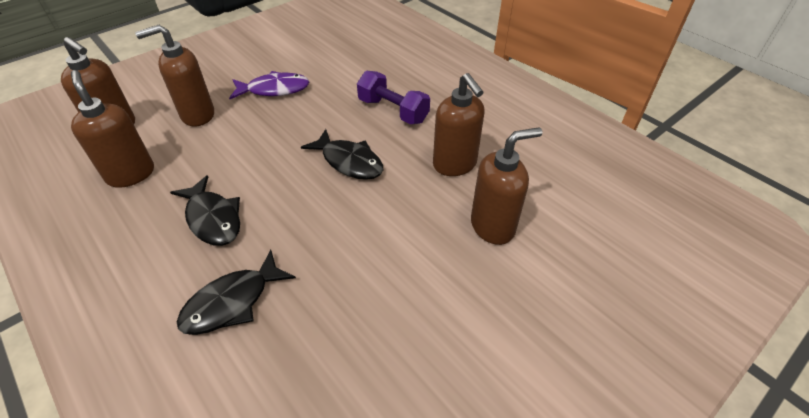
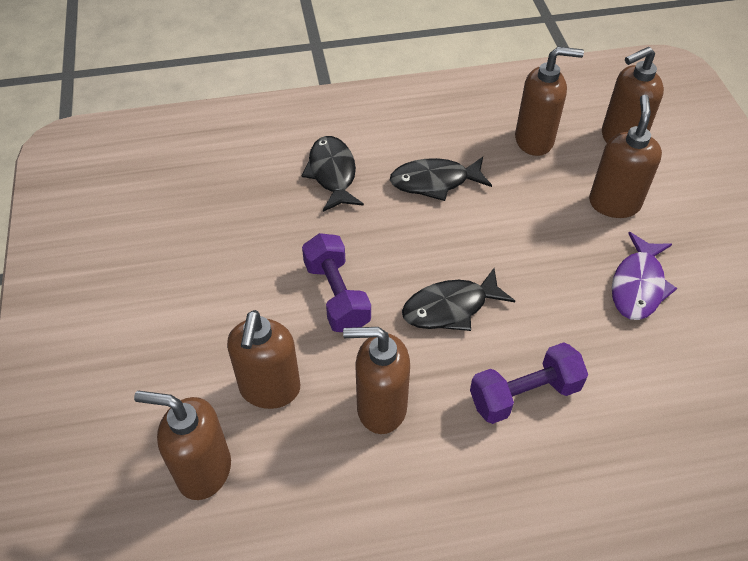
camera: 120 degrees right, 5 degrees up
none -> brown soap dispenser [134,391,231,500]
none -> purple dumbbell [302,233,371,332]

